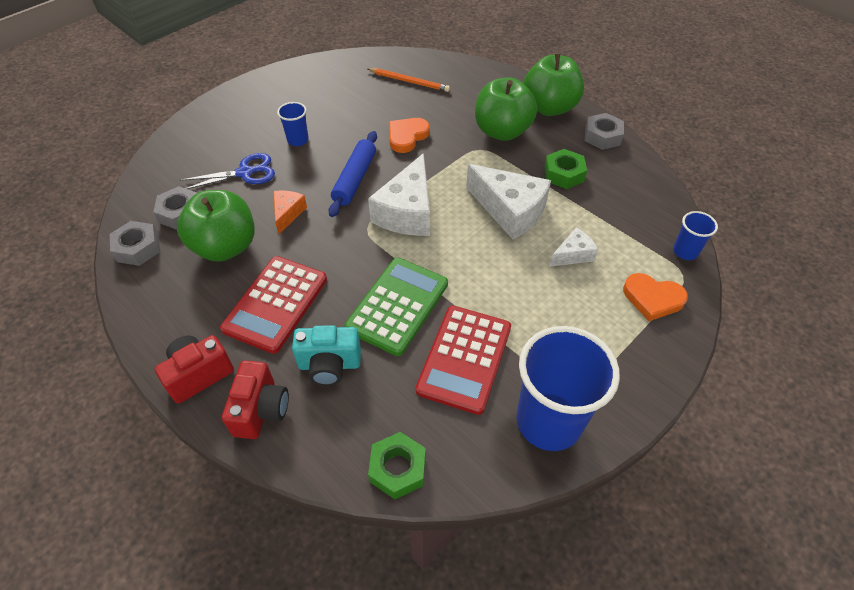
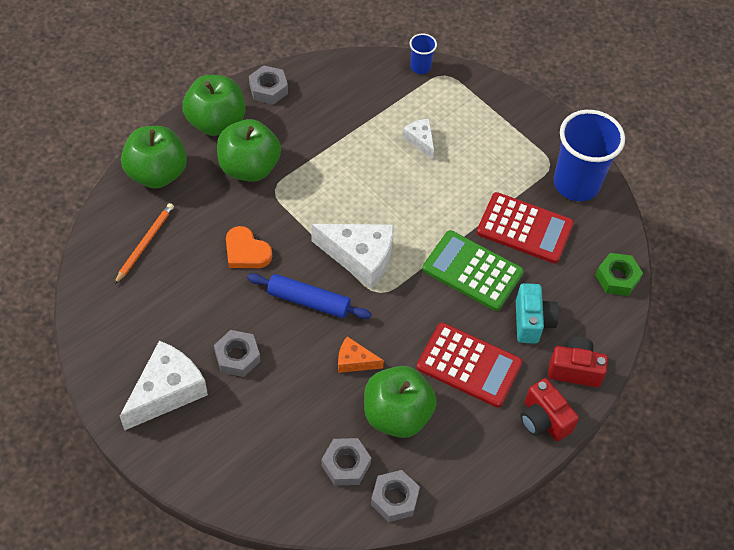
camera: 90 degrees left, 5 degrees up
blue scissors [180,153,275,189] -> none
blue cup [277,102,309,146] -> grey nut [214,330,261,377]
white cheese [466,164,551,239] -> white cheese moved to [120,340,208,430]
green nut [544,149,587,189] -> none
orange heart [623,273,688,321] -> none
none -> green apple [121,126,187,189]

